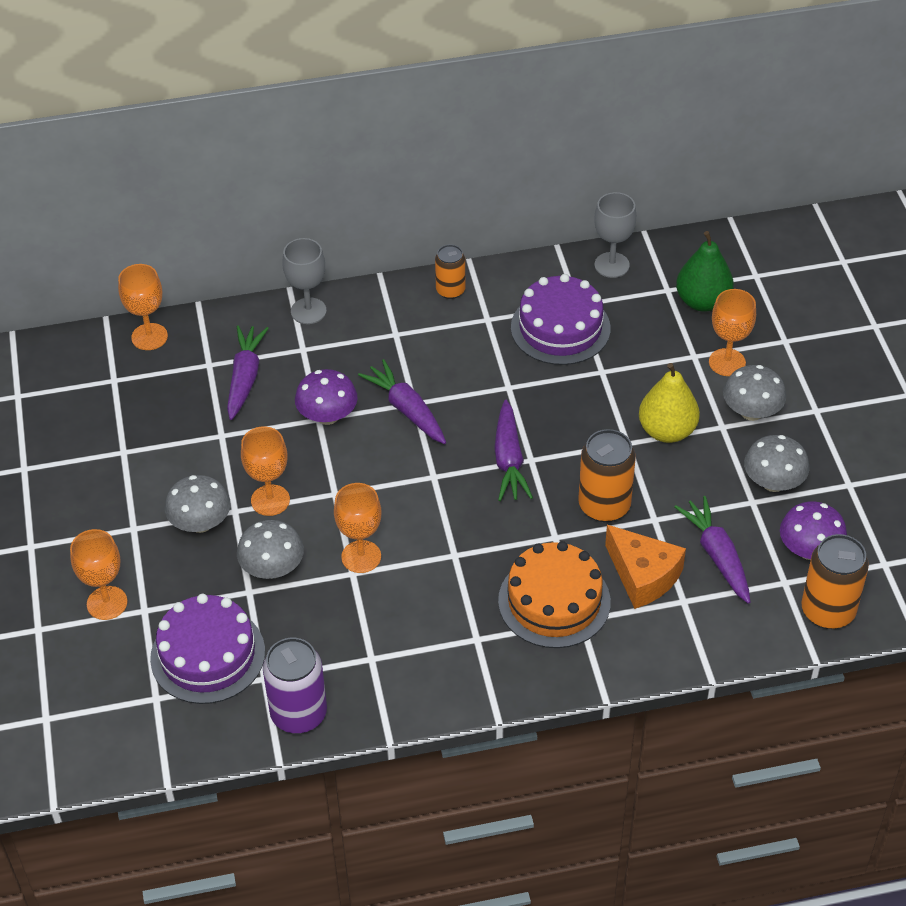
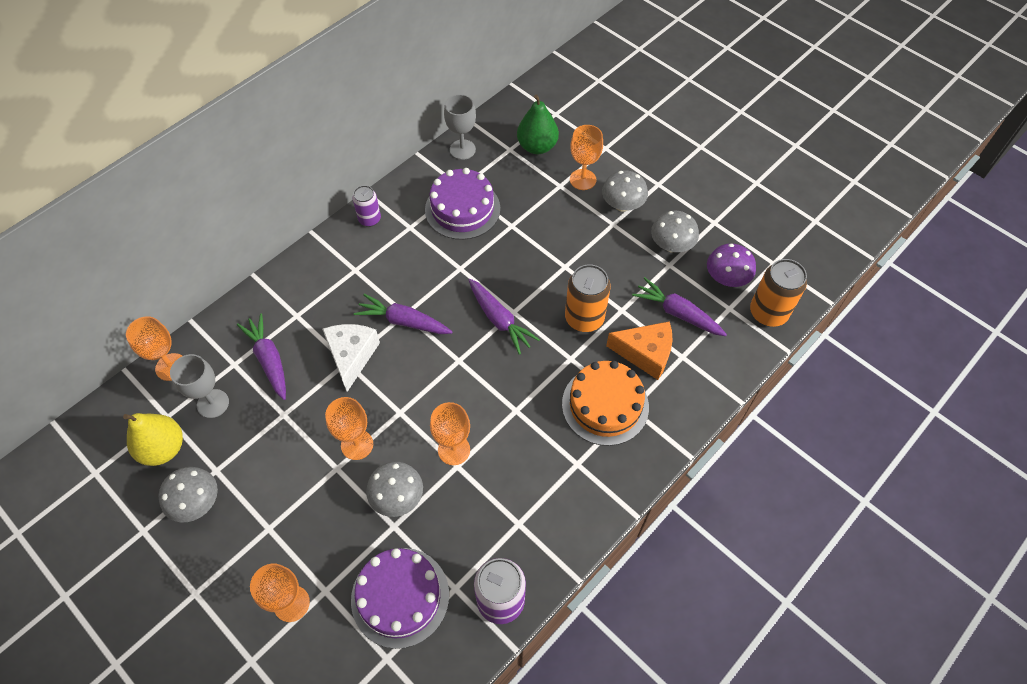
camera: 35 degrees left, 10 degrees up
grey mushroom [165,475,231,533] -> grey mushroom moved to [159,467,218,523]
grey goblet [283,238,326,324] -> grey goblet moved to [170,354,229,418]
purple mushroom [295,369,358,425] -> white cheese [322,324,380,392]
orange can [435,244,466,299] -> purple can [352,185,381,227]
yellow pear [639,363,700,443] -> yellow pear moved to [123,413,183,466]

